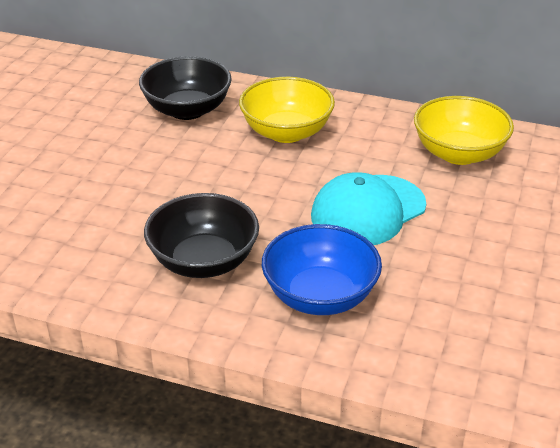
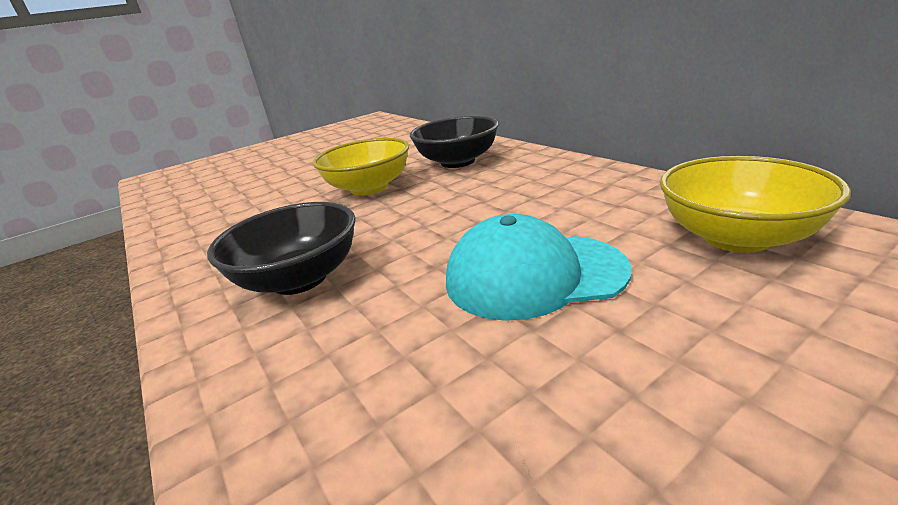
camera: 40 degrees right, 10 degrees down
yellow bowl [239,77,335,143] -> yellow bowl moved to [313,138,409,196]
blue bowl [262,224,382,315] -> none

